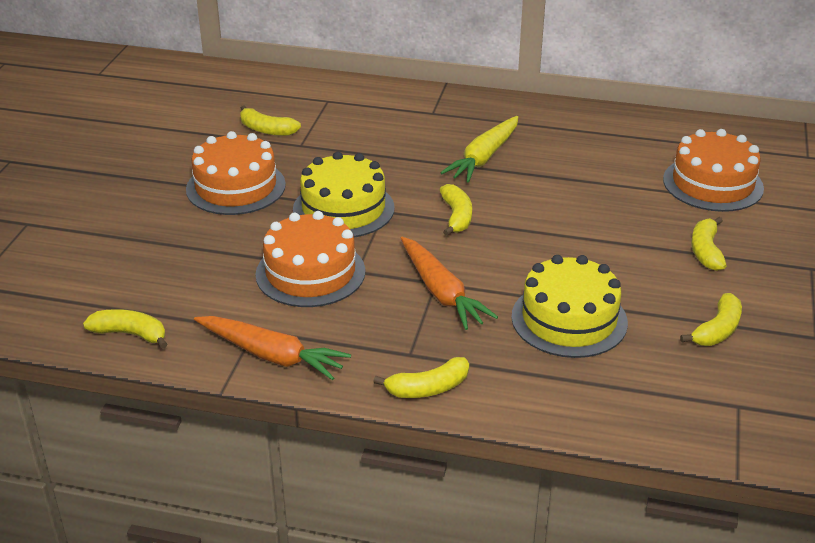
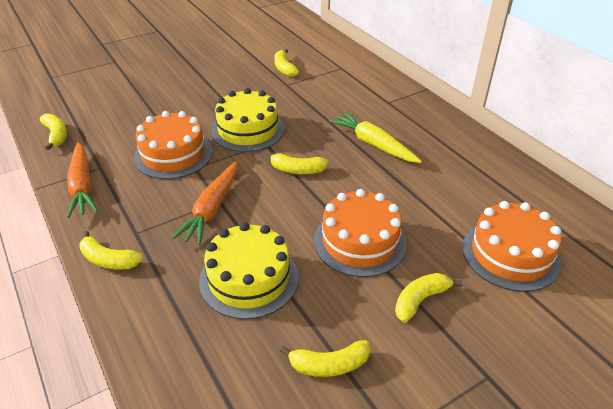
camera: 45 degrees right, 5 degrees up
orange cake [186,131,286,215] -> orange cake moved to [314,189,407,277]
yellow carrot [440,116,518,183] -> yellow carrot turned 60 degrees clockwise [329,112,422,163]
yellow banana [440,184,472,236] -> yellow banana turned 60 degrees clockwise [267,151,329,174]

